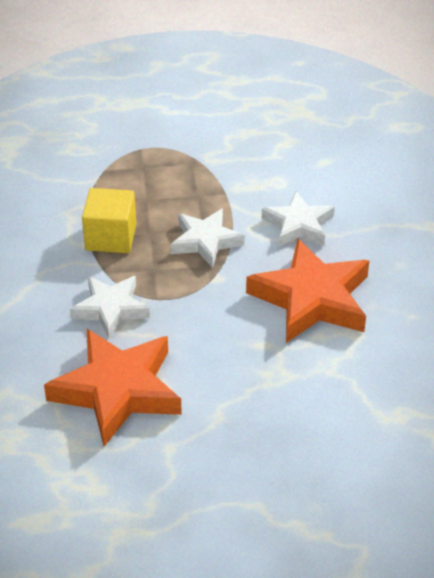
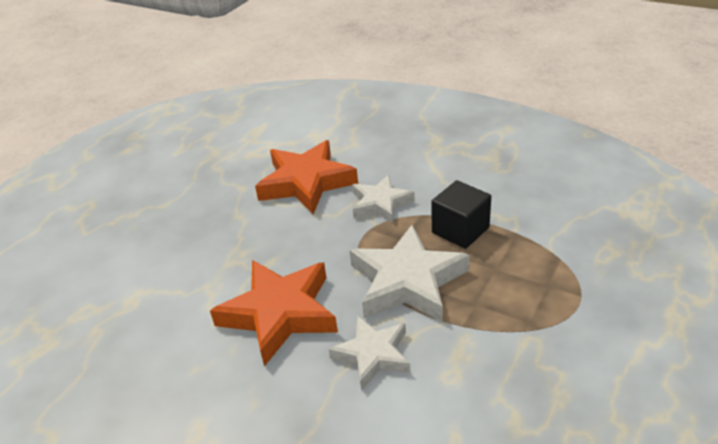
camera: 130 degrees right, 5 degrees down
yellow cube [82,188,136,253] -> black cube [431,180,491,249]
white star [171,209,245,268] -> white star [349,225,470,323], size x1.63

